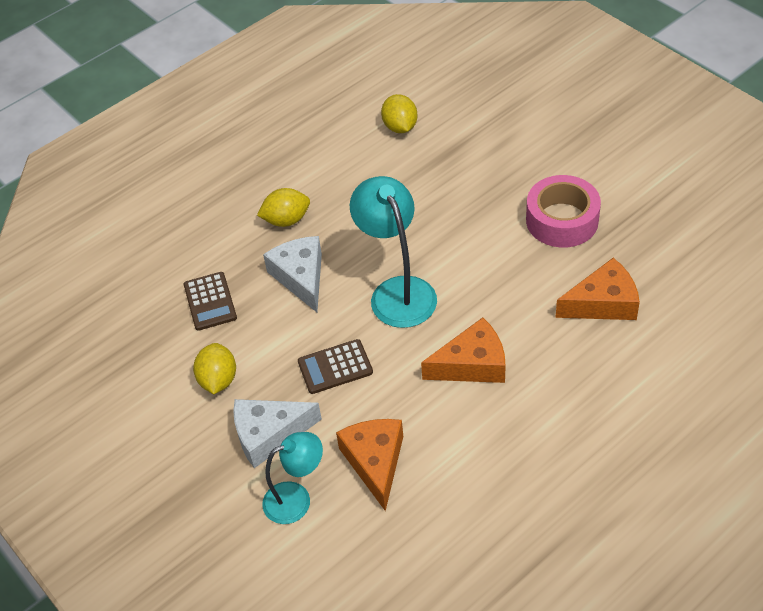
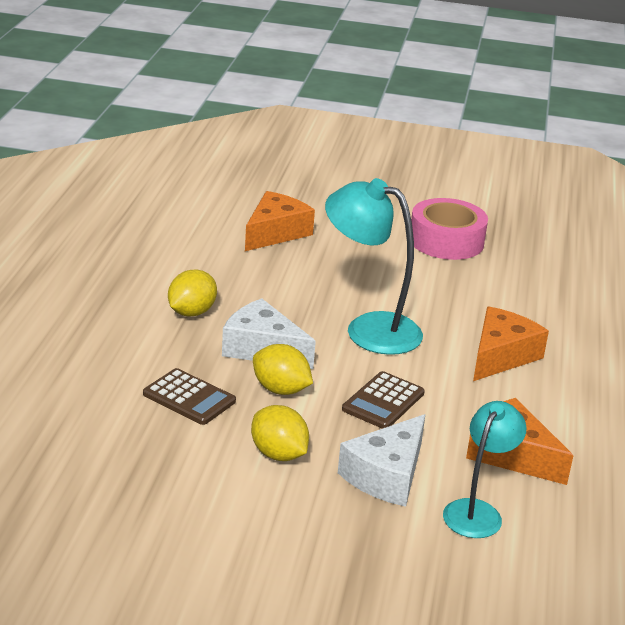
camera: 45 degrees left, 20 degrees down
yellow lemon [381,94,417,133] -> yellow lemon moved to [253,344,313,395]
orange cheese [555,258,640,320] -> orange cheese moved to [245,191,315,251]

